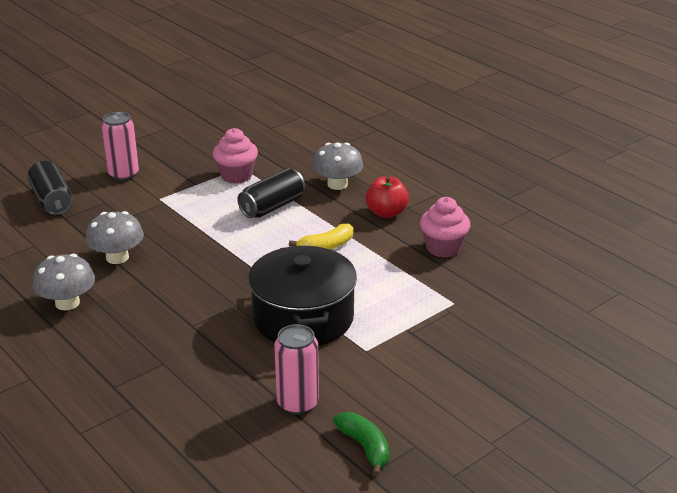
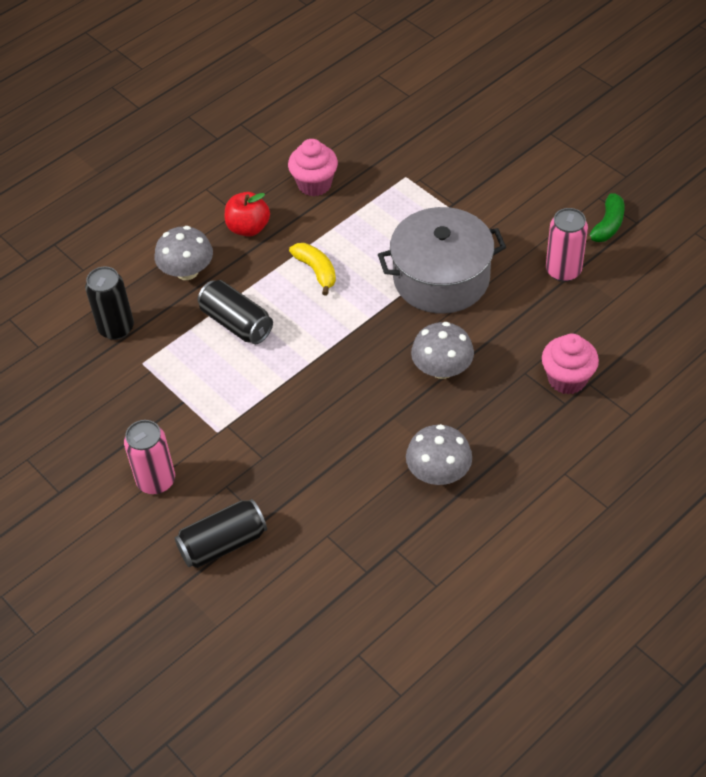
camera: 90 degrees left, 20 degrees up
grey mushroom [85,211,144,264] -> grey mushroom moved to [411,322,474,379]
pink cupcake [213,128,258,184] -> pink cupcake moved to [542,334,599,394]
black pot [248,246,357,346] -> grey pot [378,207,506,314]
green banana [333,412,390,476] -> green banana turned 150 degrees clockwise [586,193,625,242]
none -> black can [85,267,134,340]

